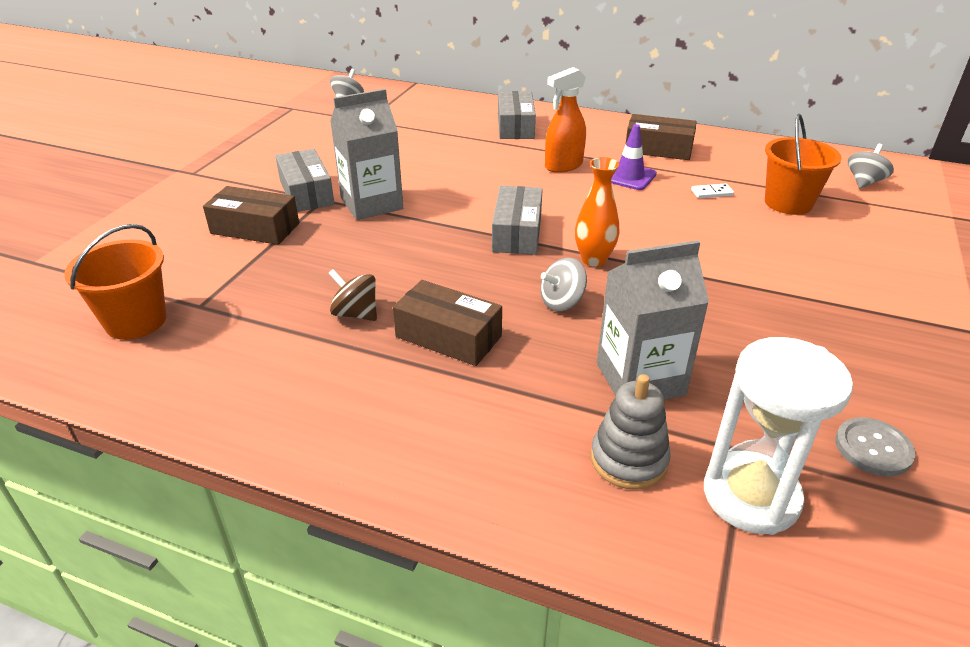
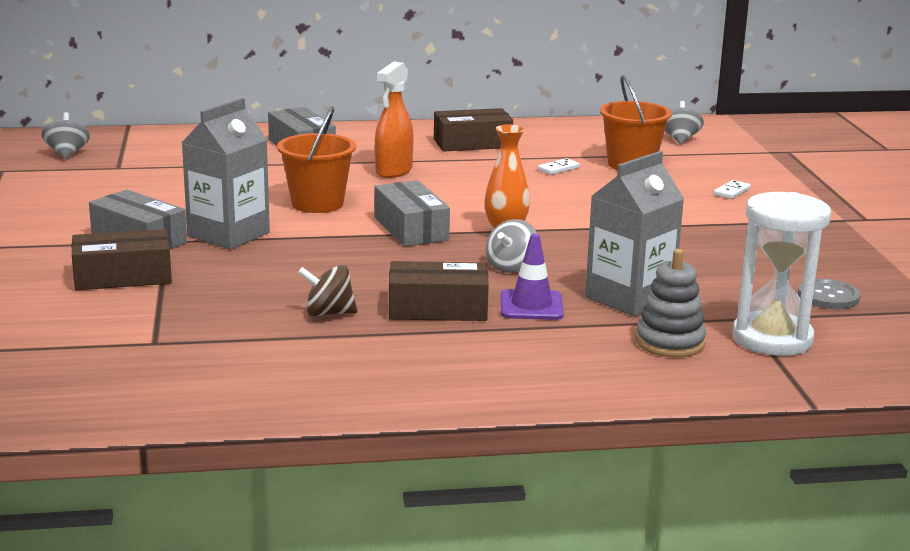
camera: 30 degrees left, 15 degrees down
orange bucket [64,224,166,340] -> orange bucket moved to [277,107,356,213]
purple traffic cone [611,124,657,190] -> purple traffic cone moved to [501,233,564,320]
none -> white domino [714,180,751,199]

